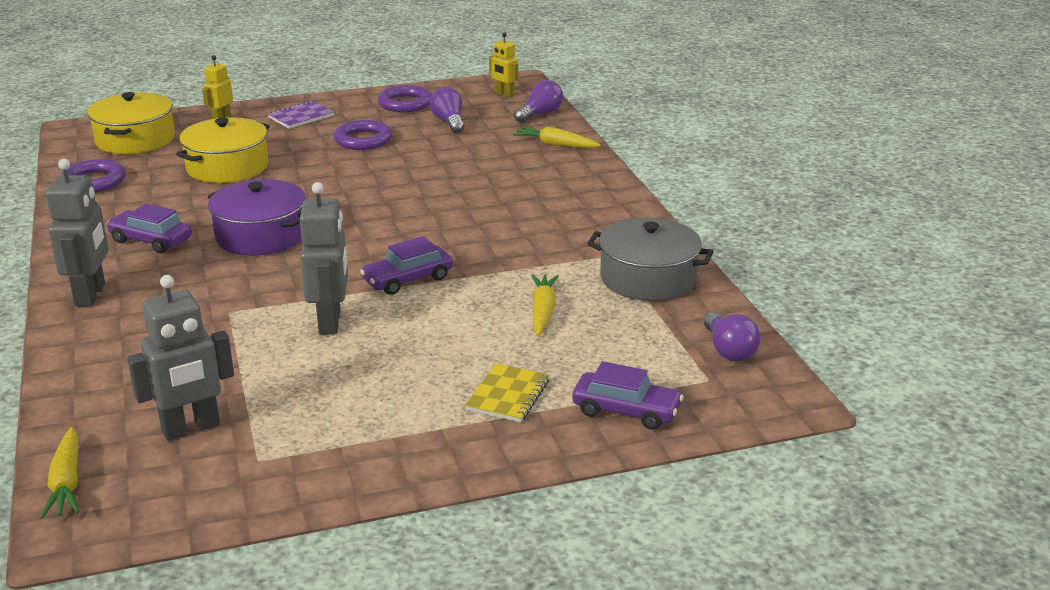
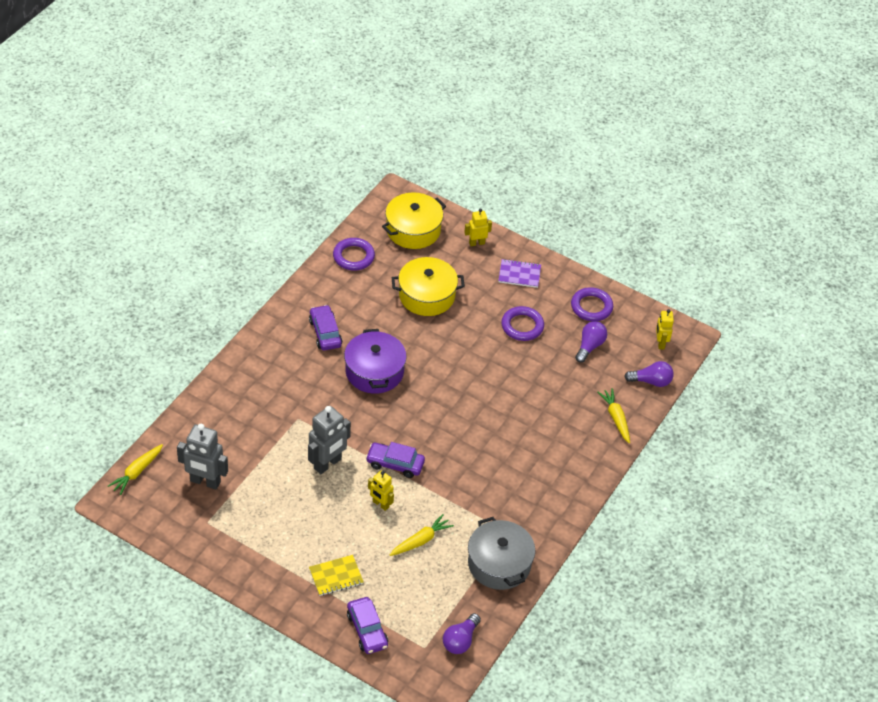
camera: 45 degrees right, 20 degrees up
grey robot [46,159,109,306] -> none
none -> yellow robot [368,470,394,511]

